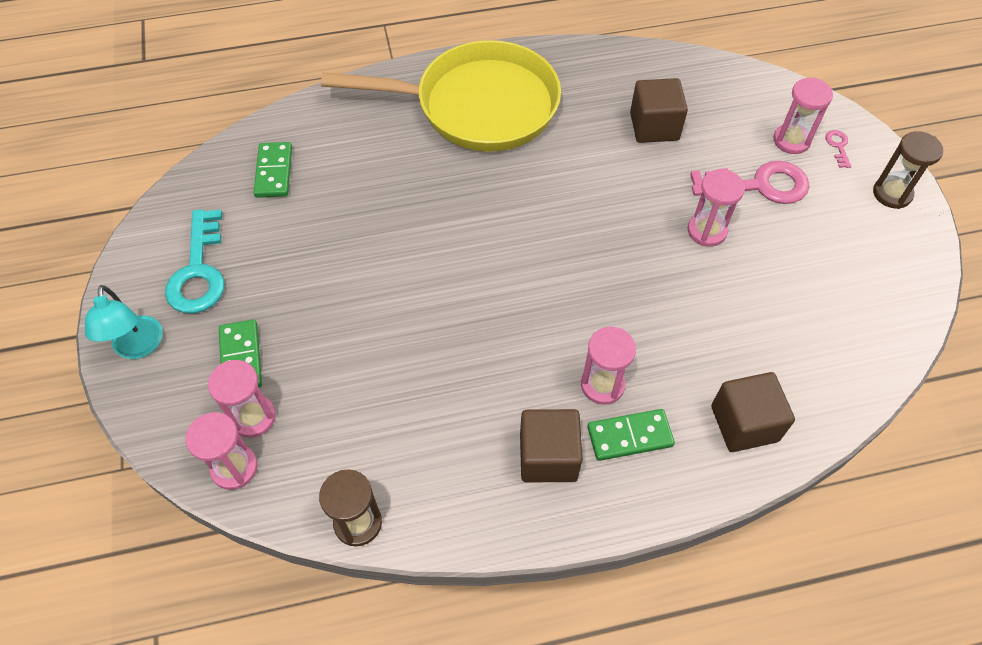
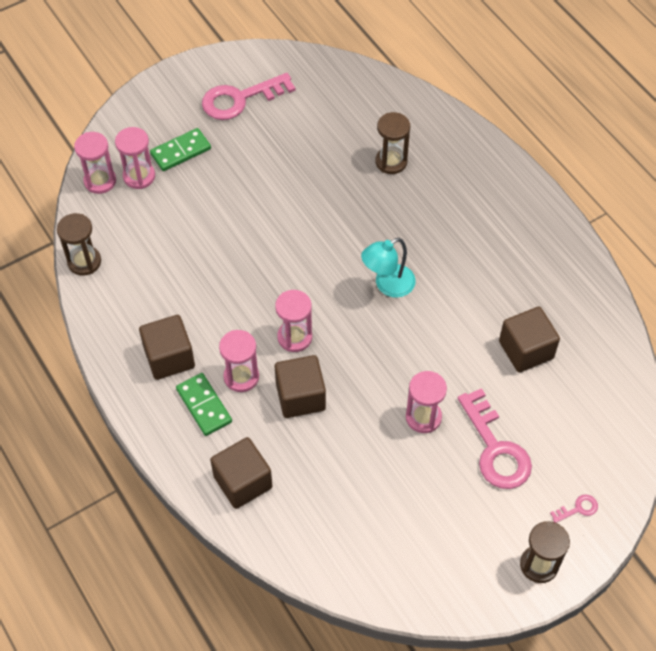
camera: 70 degrees right, 0 degrees up
turquoise lamp [85,285,163,359] -> turquoise lamp moved to [361,238,416,298]
turquoise key [165,209,224,314] -> pink key [202,73,295,120]
green domino [253,142,292,198] -> none
yellow pan [321,40,561,152] -> none
pink hourglass [773,78,833,154] -> pink hourglass moved to [275,290,312,352]
none -> brown cube [275,355,326,418]
none -> brown hourglass [375,112,410,174]

